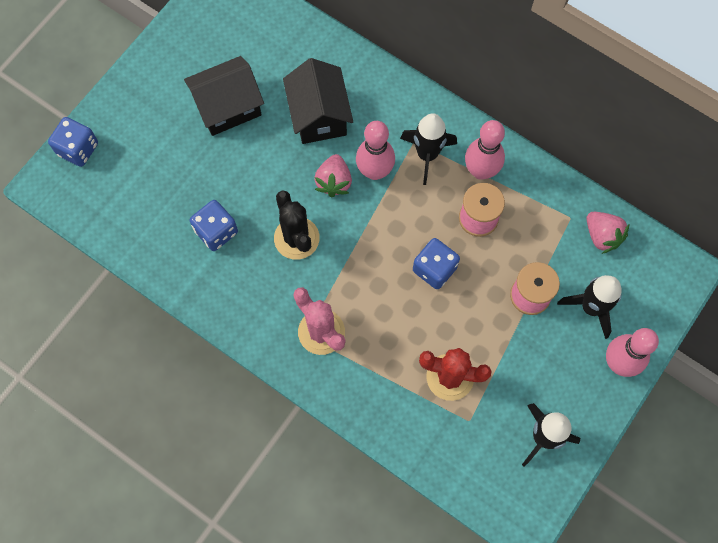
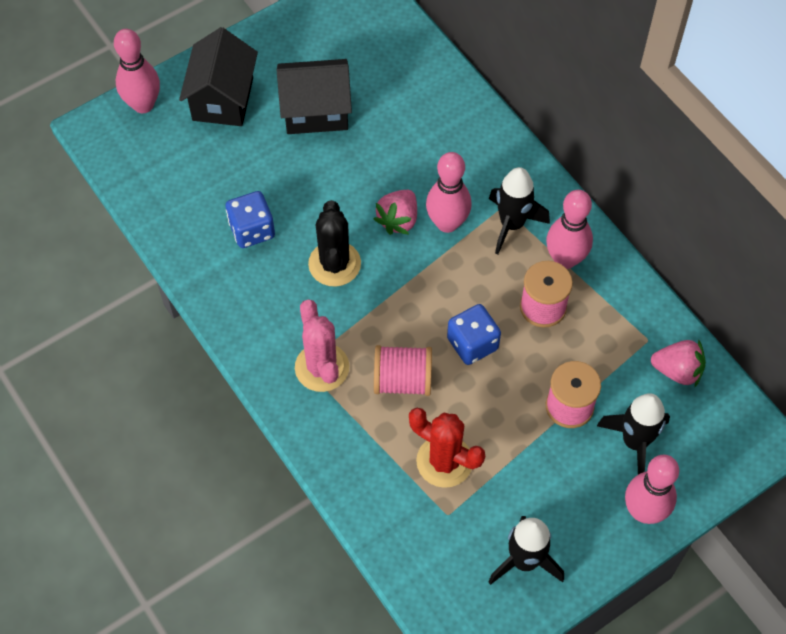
camera: 20 degrees right, 10 degrees down
blue dice [48,117,98,167] -> pink bowling pin [114,29,160,113]
black house [283,58,353,144] -> black house moved to [179,27,258,126]
pink strawberry [587,212,630,254] -> pink strawberry turned 60 degrees counterclockwise [651,339,706,387]
none -> pink spool [374,345,432,396]

